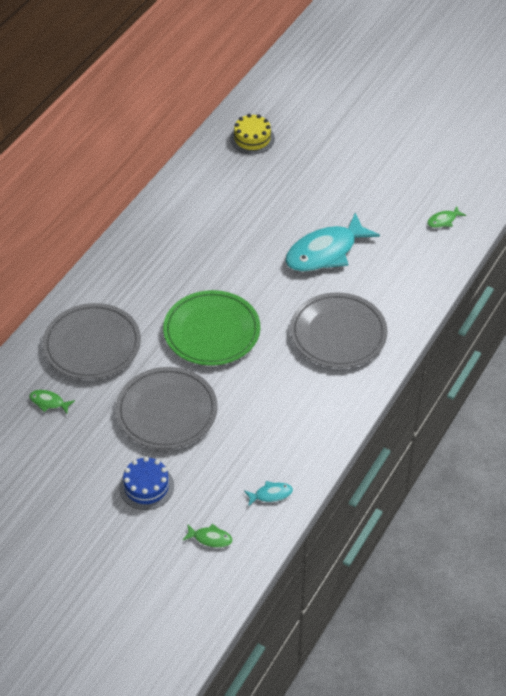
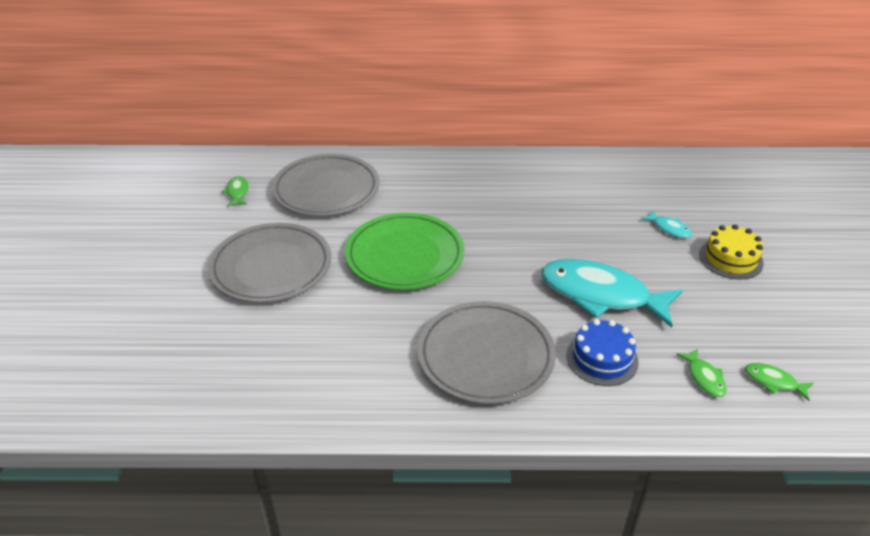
camera: 60 degrees right, 10 degrees down
blue cake [119,457,174,510] -> blue cake moved to [566,319,639,386]
green fish [182,524,233,548] -> green fish moved to [676,349,727,397]
yellow cake [230,114,275,154] -> yellow cake moved to [699,225,764,280]
turquoise fish [244,481,293,507] -> turquoise fish moved to [641,210,692,238]

